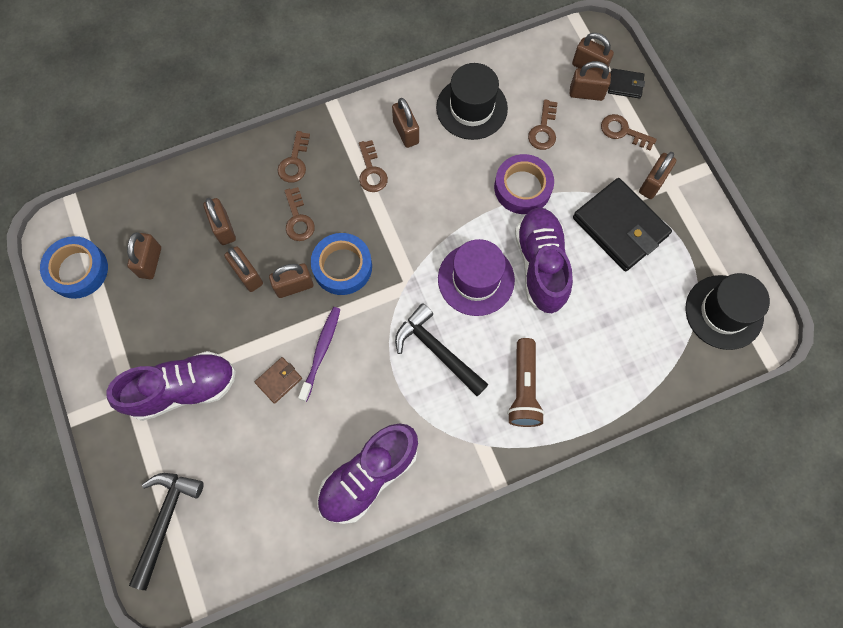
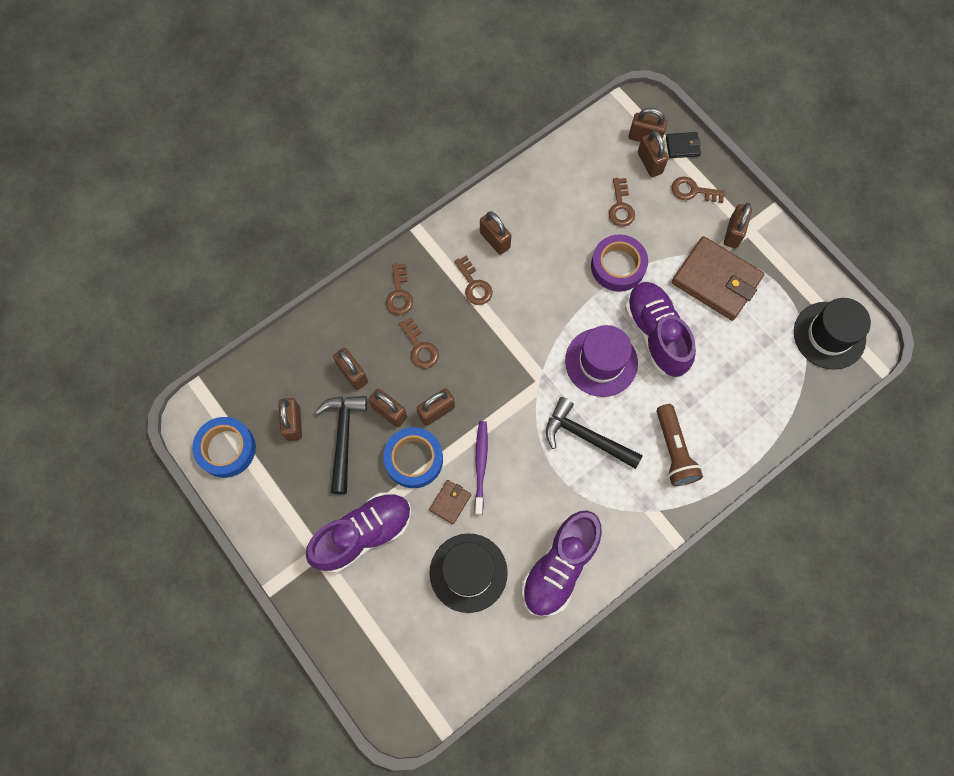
camera: 15 degrees left, 0 degrees up
black hammer [129,473,204,590] -> black hammer moved to [315,396,367,494]
blue tape [311,233,372,295] -> blue tape moved to [383,427,443,488]
black hat [436,63,508,140] -> black hat moved to [430,533,508,613]
brown padlock [570,61,611,101] -> brown padlock turned 75 degrees clockwise [638,130,668,177]
black wallet [573,178,672,271] -> brown wallet [672,236,764,321]

